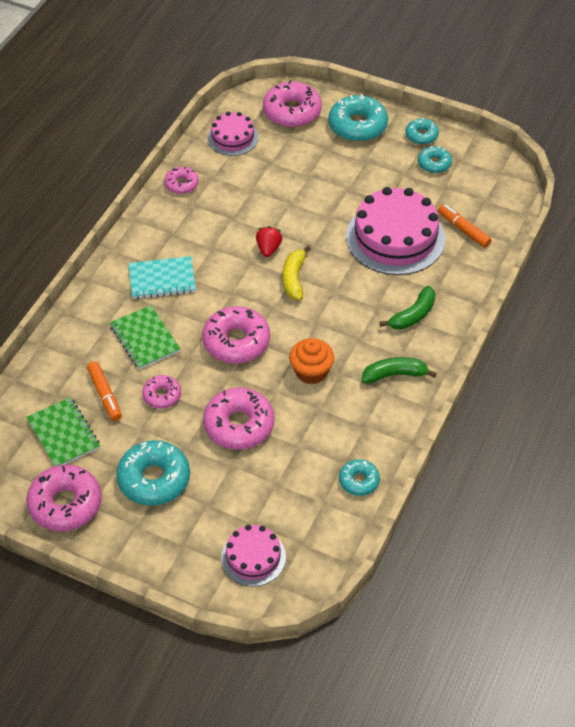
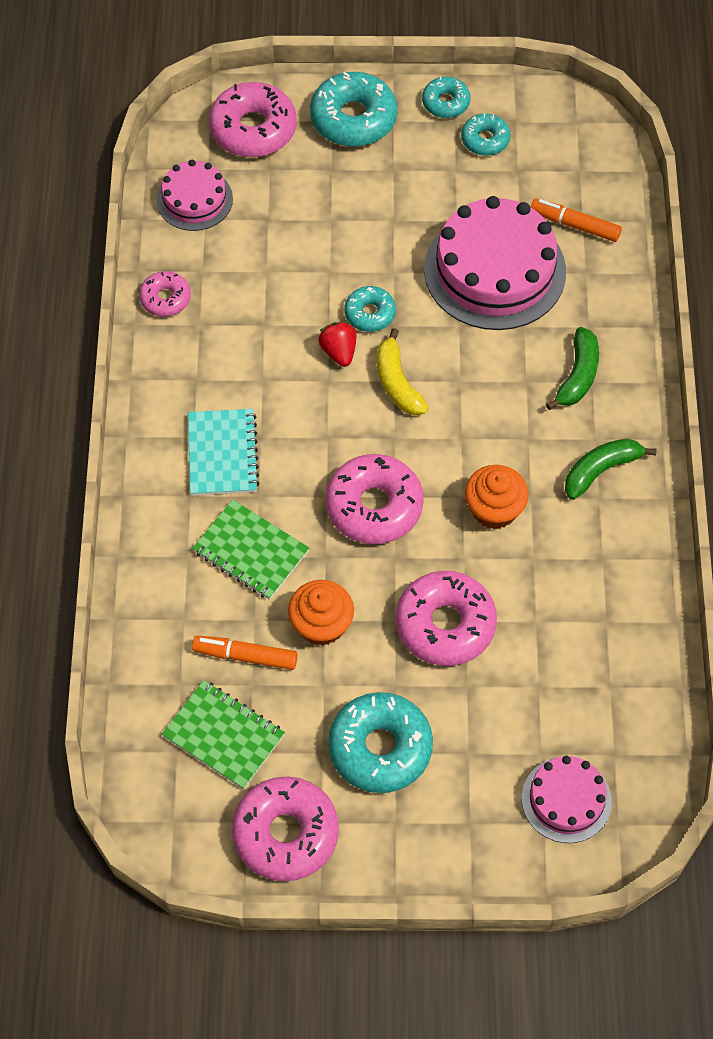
camera: 25 degrees left, 10 degrees up
orange marker [87,361,122,421] -> orange marker turned 150 degrees clockwise [192,635,298,670]
turquoise notebook [128,256,196,299] -> turquoise notebook turned 60 degrees counterclockwise [188,409,259,496]
pink donut [142,375,181,409] -> orange cupcake [288,580,354,646]
turquoise donut [339,459,380,496] -> turquoise donut moved to [345,286,396,332]

